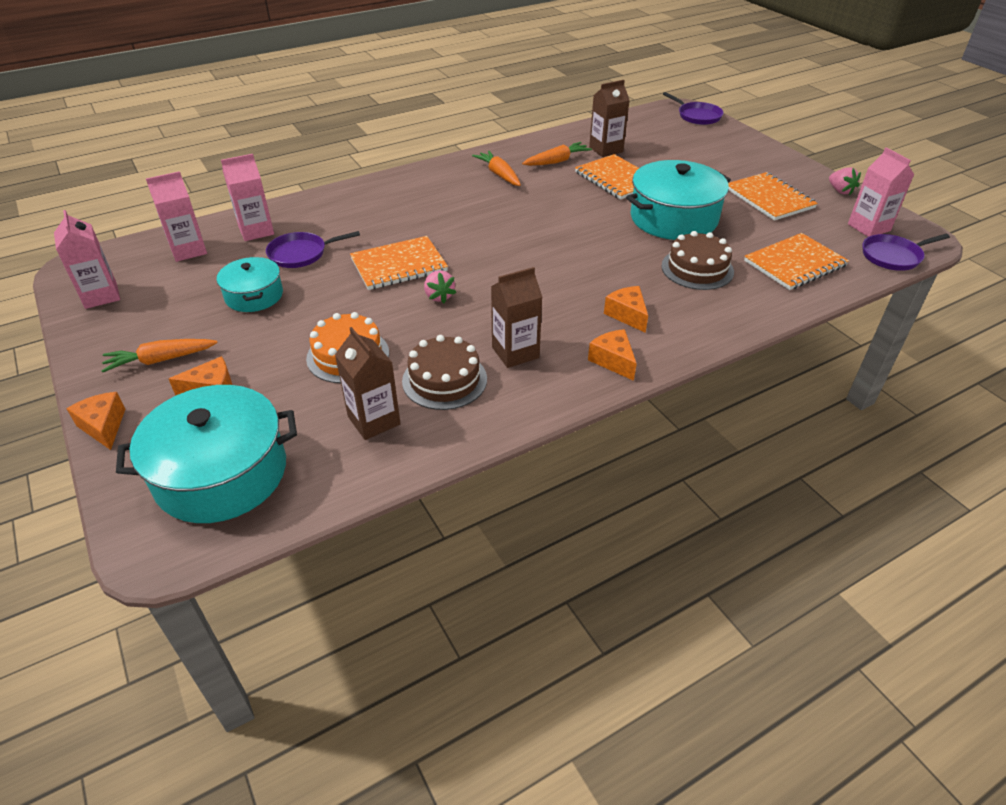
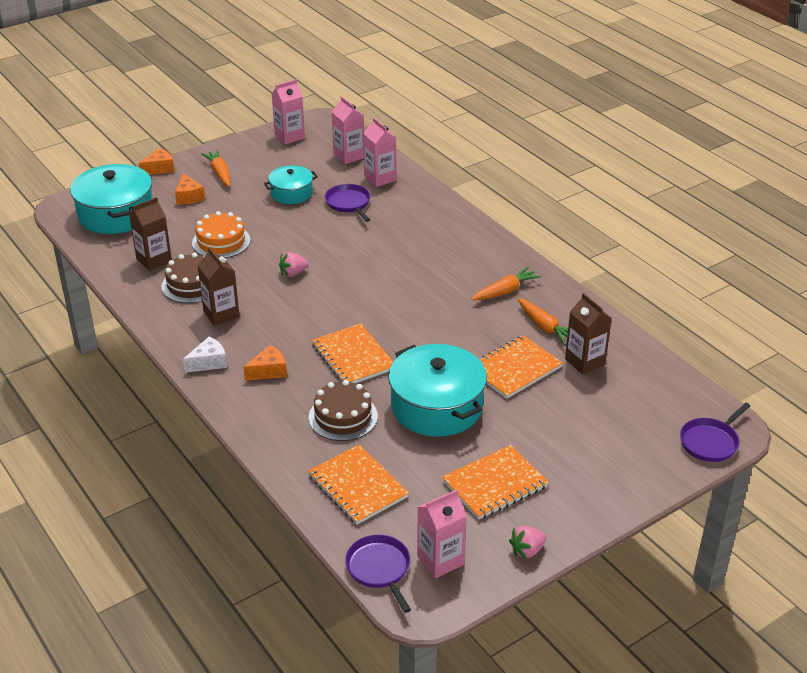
camera: 85 degrees right, 5 degrees down
orange notebook [350,236,448,290] -> orange notebook moved to [311,323,393,383]
orange cheese [588,329,637,381] -> white cheese [183,336,227,373]

